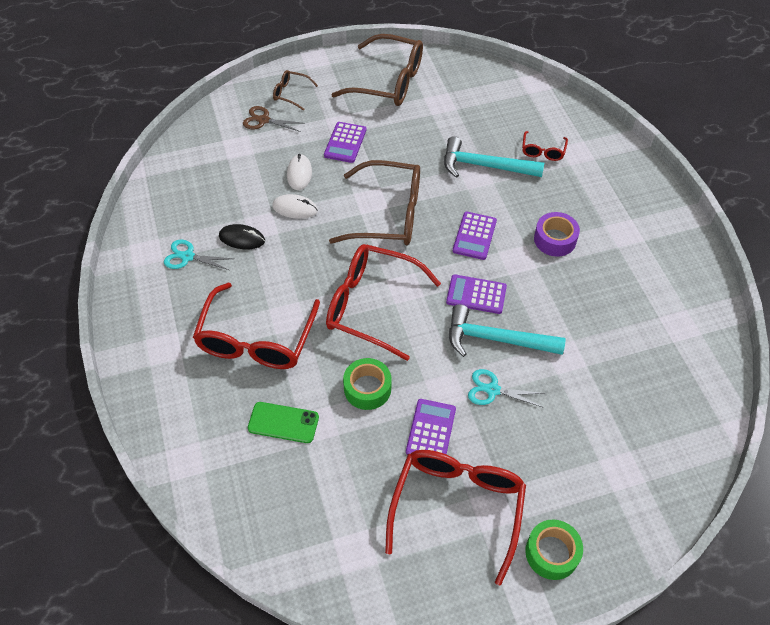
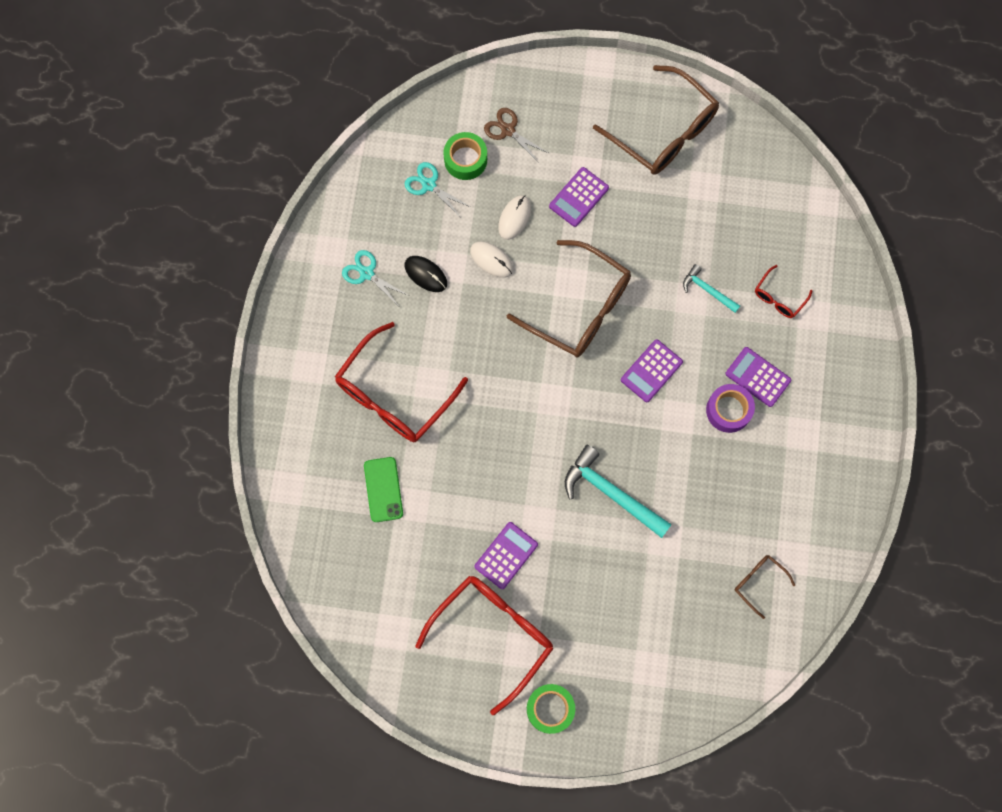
camera: 25 degrees right, 20 degrees up
green phone [248,402,319,443] -> green phone turned 45 degrees clockwise [364,457,403,522]
brown glasses [273,70,318,111] -> brown glasses moved to [735,555,795,619]
red glasses [326,244,441,361] -> none
green tape [343,358,391,410] -> green tape moved to [443,132,487,180]
turquoise hammer [444,136,544,178] -> turquoise hammer [683,264,740,313], size x0.56
purple calculator [446,274,507,314] -> purple calculator moved to [725,347,791,407]
turquoise scissors [468,369,546,408] -> turquoise scissors moved to [405,162,470,217]

